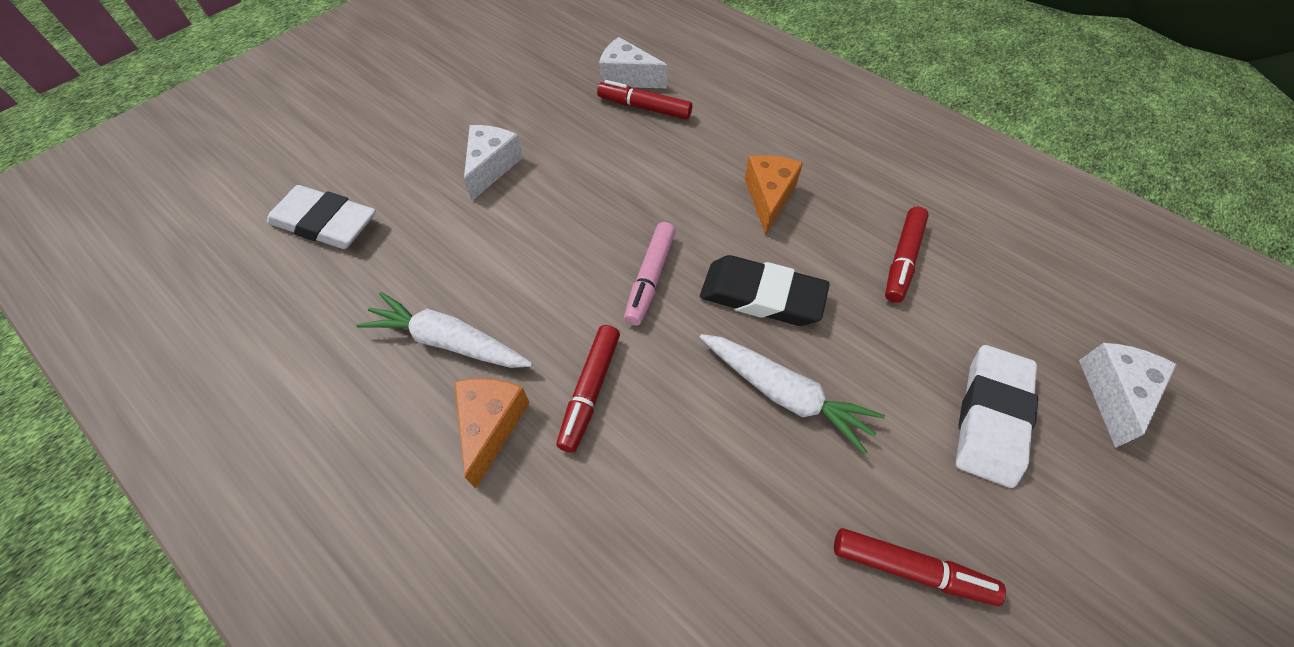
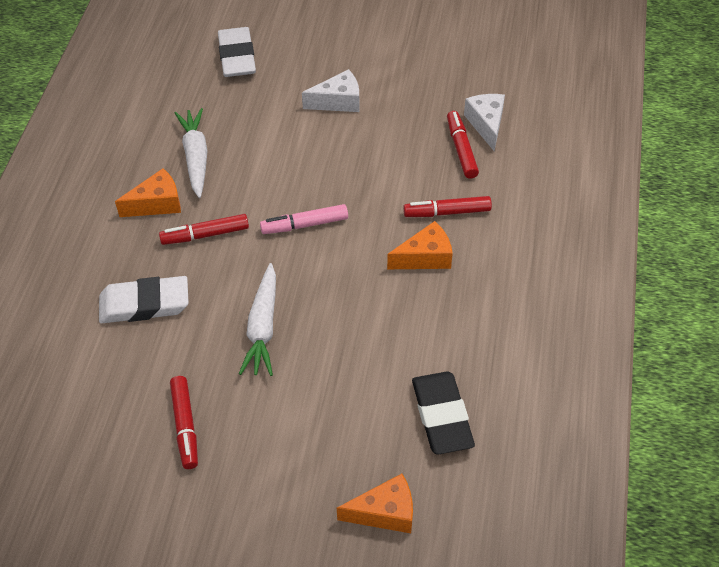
camera: 60 degrees right, 5 degrees down
black eraser [700,255,830,326] -> black eraser moved to [412,371,475,455]
red marker [885,207,929,303] -> red marker moved to [403,196,492,217]
white eraser [956,345,1038,488] -> white eraser moved to [99,276,189,323]
white cheese [1079,343,1177,448] -> orange cheese [337,474,413,533]

